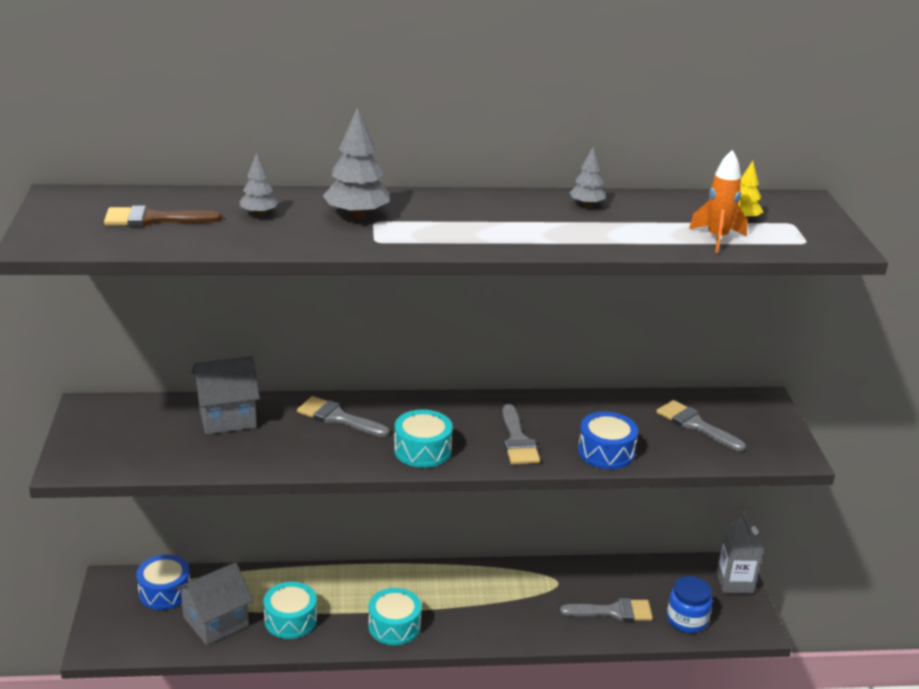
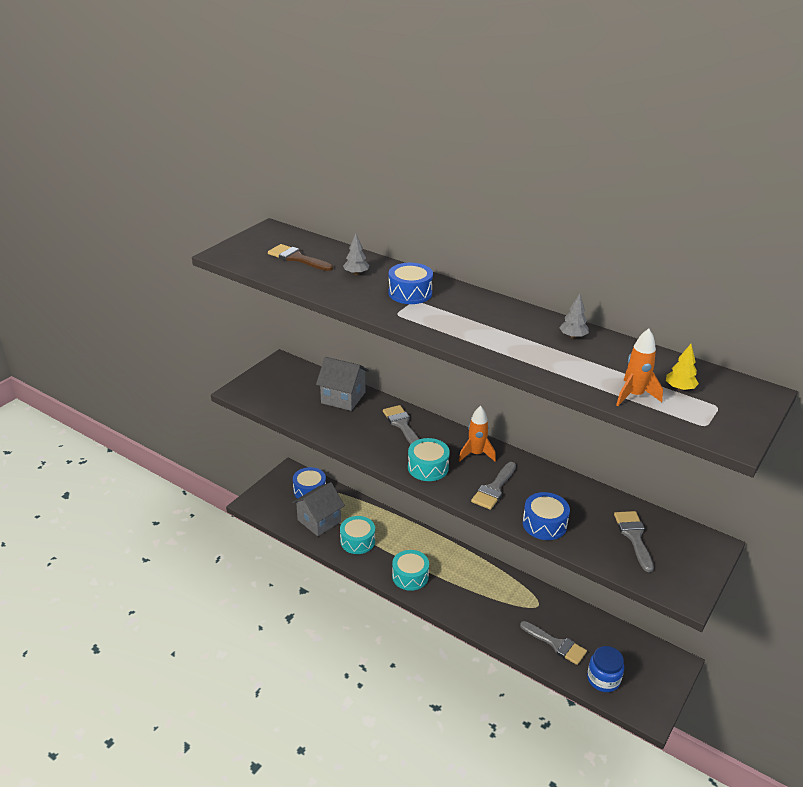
camera: 40 degrees right, 5 degrees up
grey house [175,563,253,645] -> grey house turned 45 degrees counterclockwise [292,482,345,536]
grey tree [323,107,390,219] -> blue drum [388,263,433,304]
grey carton [716,512,764,594] -> none
none -> orange rocket [459,406,496,462]

